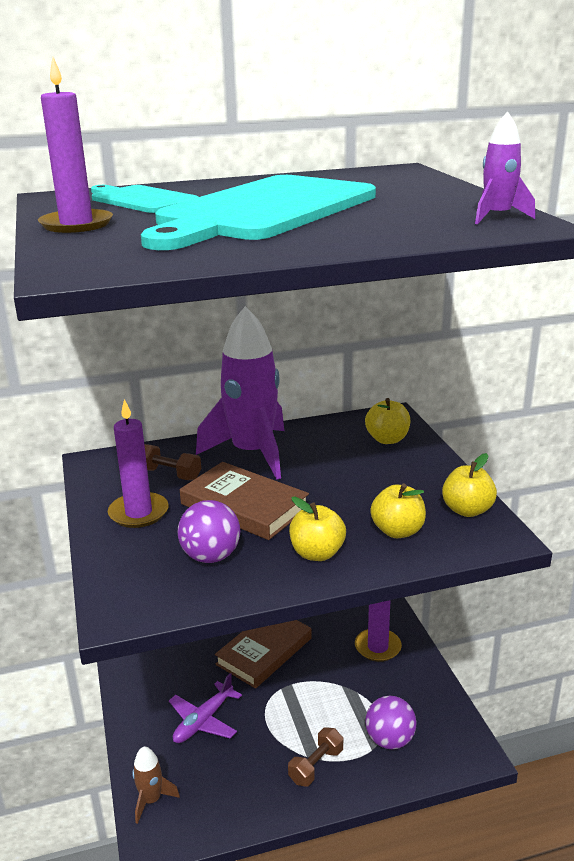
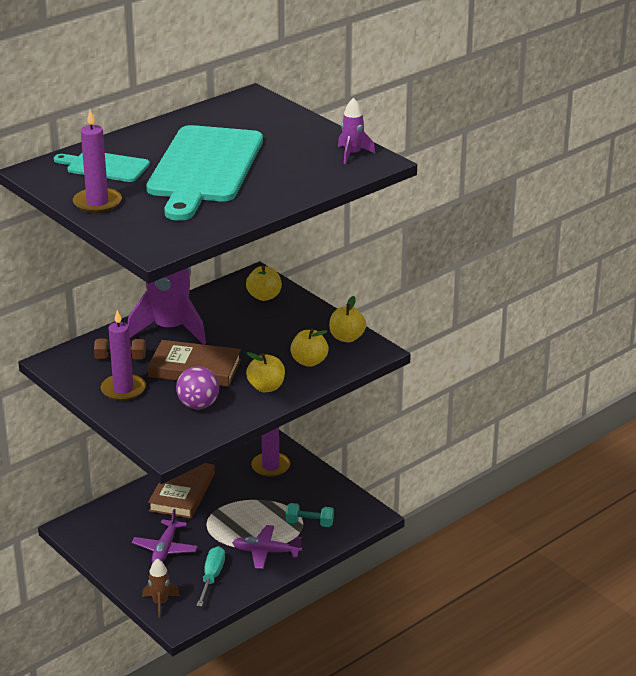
camera: 25 degrees left, 5 degrees up
brown dumbbell [288,727,343,786] -> purple plane [232,525,302,569]
purple ball [365,696,416,749] -> turquoise dumbbell [286,503,334,527]
none -> turquoise screwdriver [197,546,225,607]

